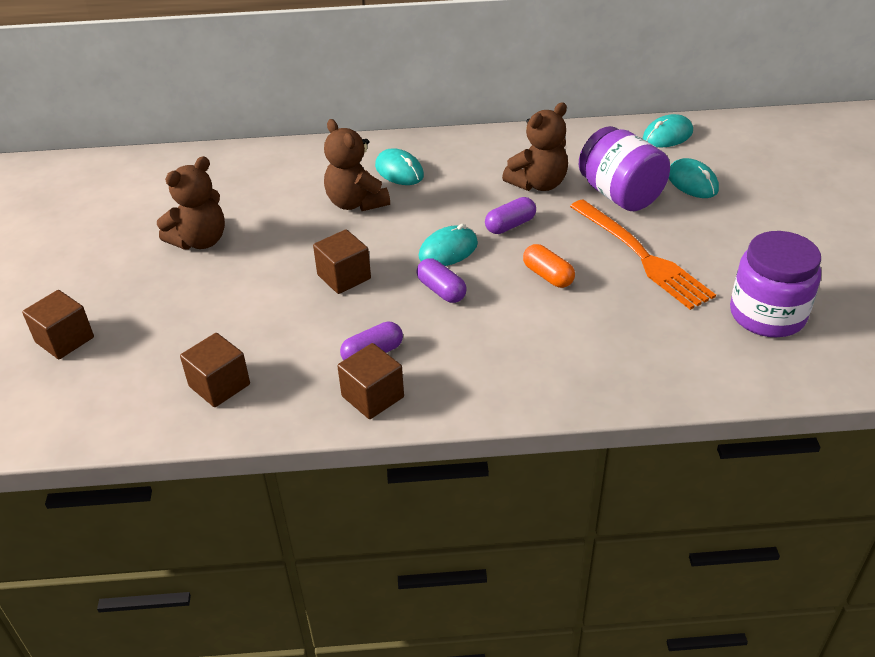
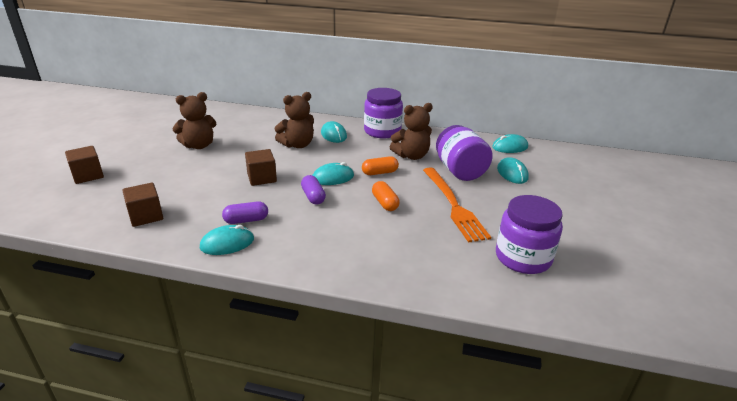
camera: 15 degrees right, 10 degrees down
brown teddy bear [324,119,390,211] -> brown teddy bear turned 105 degrees counterclockwise [274,92,314,148]
brown cube [337,343,404,419] -> turquoise mouse [200,225,254,255]
purple capsule [485,197,536,234] -> orange capsule [362,156,399,175]
none -> purple jar [364,88,403,138]

